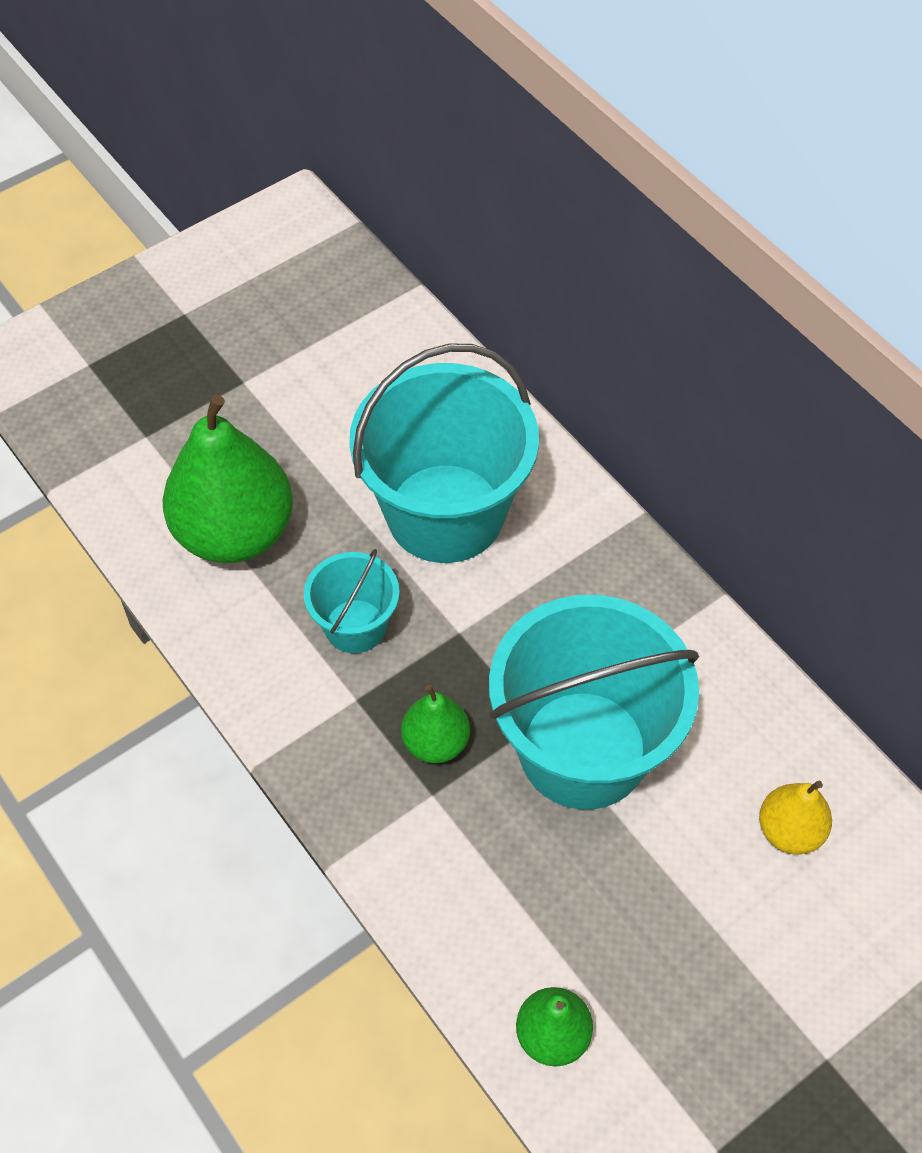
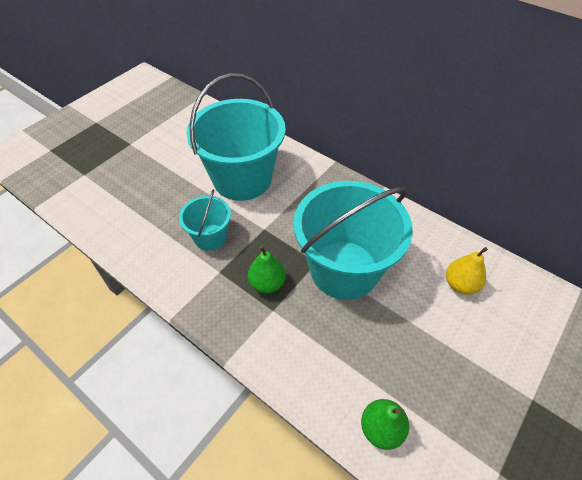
camera: 15 degrees left, 5 degrees down
green pear [163,395,293,563] -> none

